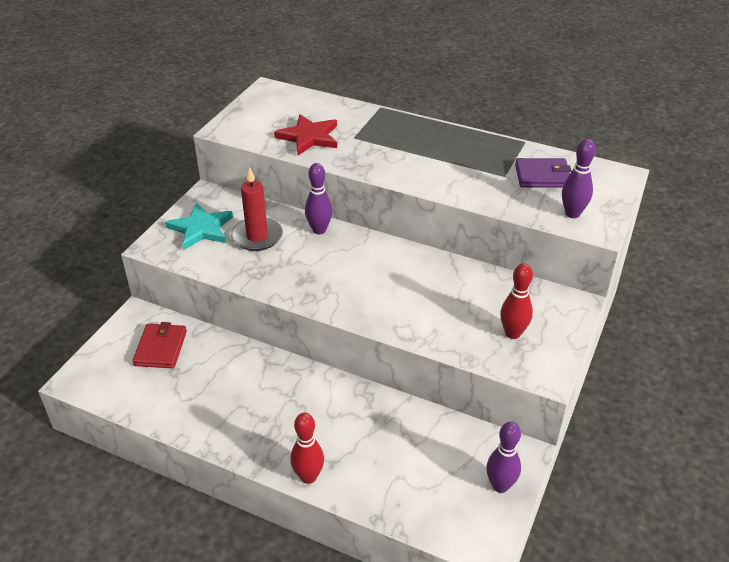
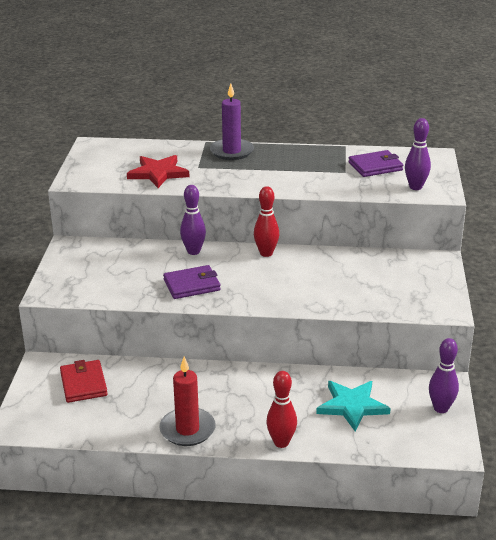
camera: 20 degrees left, 10 degrees down
turquoise star [165,203,233,250] -> turquoise star moved to [316,381,391,432]
red candle [231,167,283,251] -> red candle moved to [159,357,216,446]
red bowling pin [500,263,533,339] -> red bowling pin moved to [254,186,279,257]
none -> purple wallet [163,265,221,299]
none -> purple candle [210,84,254,160]

